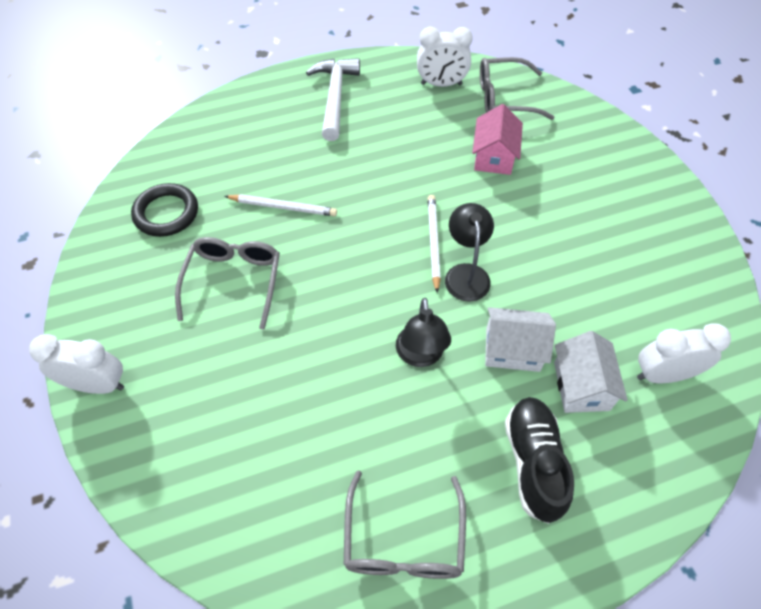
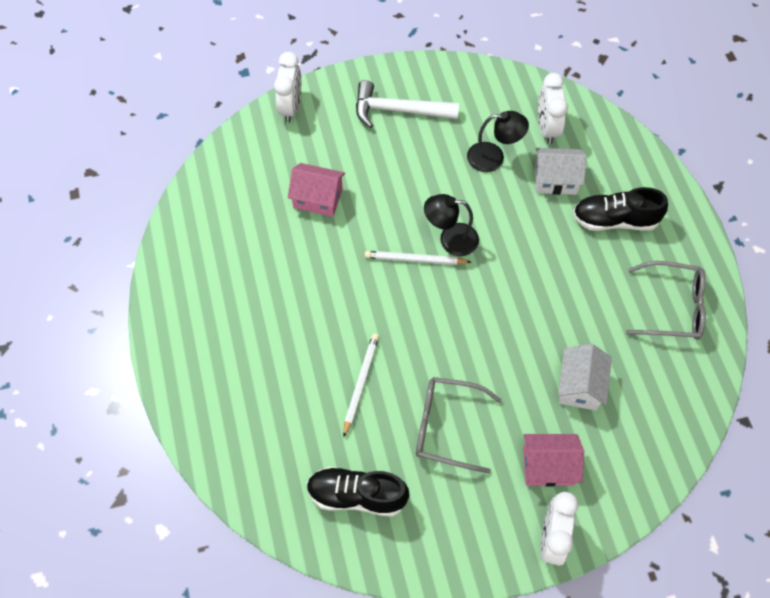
camera: 85 degrees left, 5 degrees up
black ring [131,183,198,237] -> black shoe [307,467,409,517]
white hammer [306,58,360,141] -> white hammer moved to [356,80,459,128]
black lamp [396,298,451,367] -> black lamp moved to [467,111,529,172]
white clock [417,27,473,87] -> white clock moved to [274,52,301,123]
grey glasses [480,57,555,120] -> none
white house [485,307,556,372] -> white house moved to [558,344,612,411]
none -> pink house [523,434,584,487]

